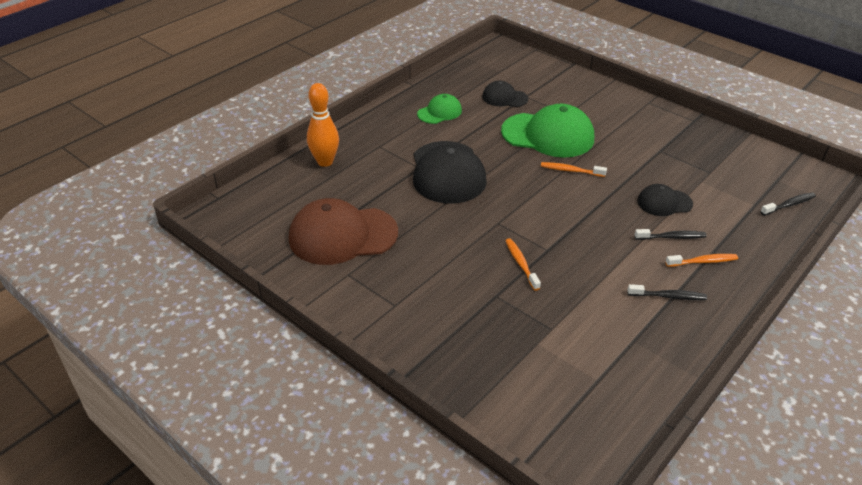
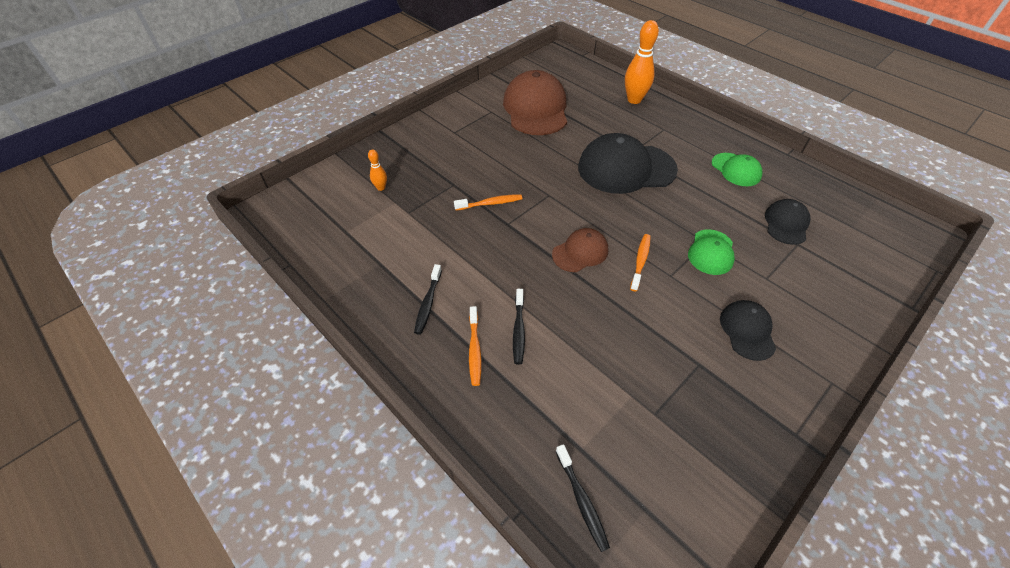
camera: 95 degrees right, 10 degrees up
green cap [501,104,594,158] -> green cap [688,229,735,275], size x0.53
black cap [637,184,693,216] -> black cap moved to [720,300,776,361]
none -> orange bowling pin [368,149,387,191]
none -> brown cap [552,228,608,272]

